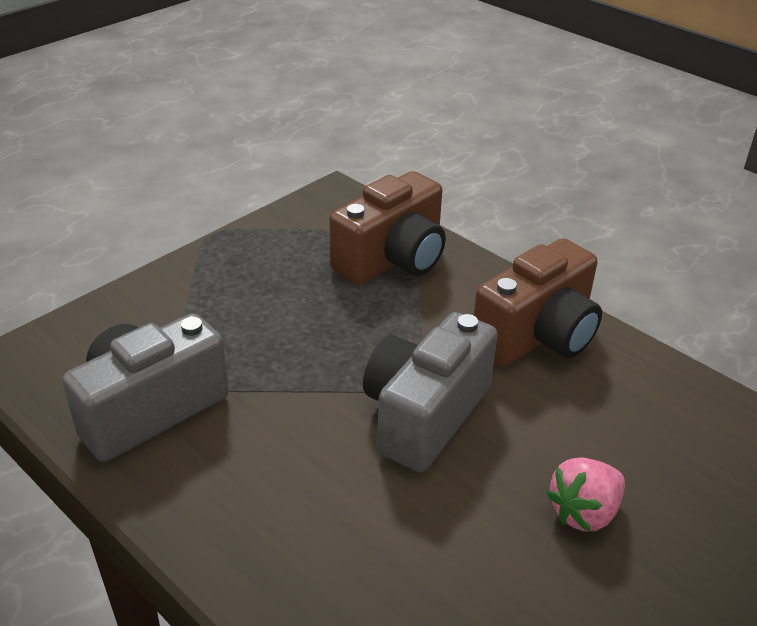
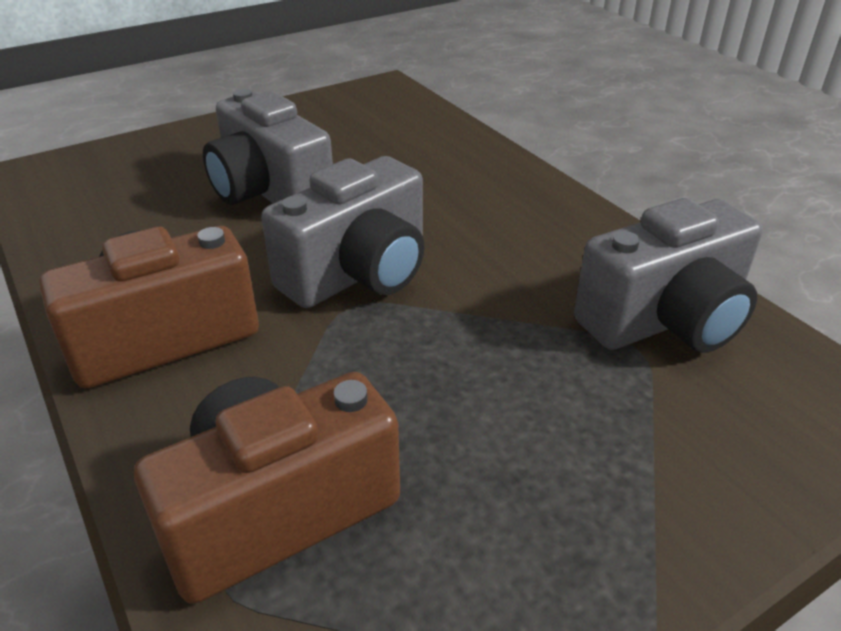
camera: 165 degrees left, 0 degrees up
pink strawberry [546,457,625,532] -> grey camera [203,89,333,205]

